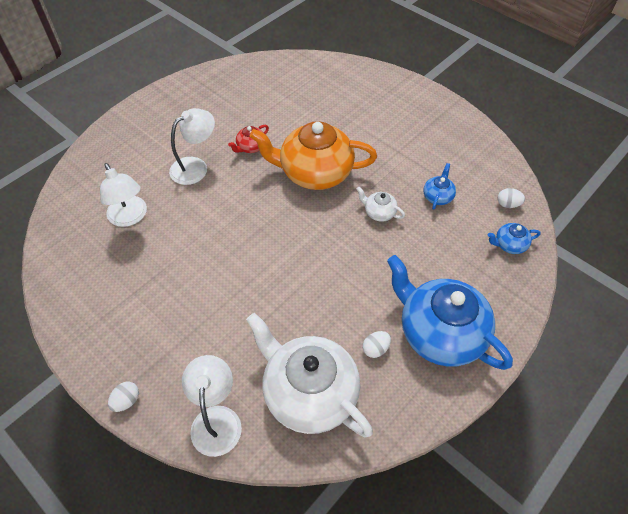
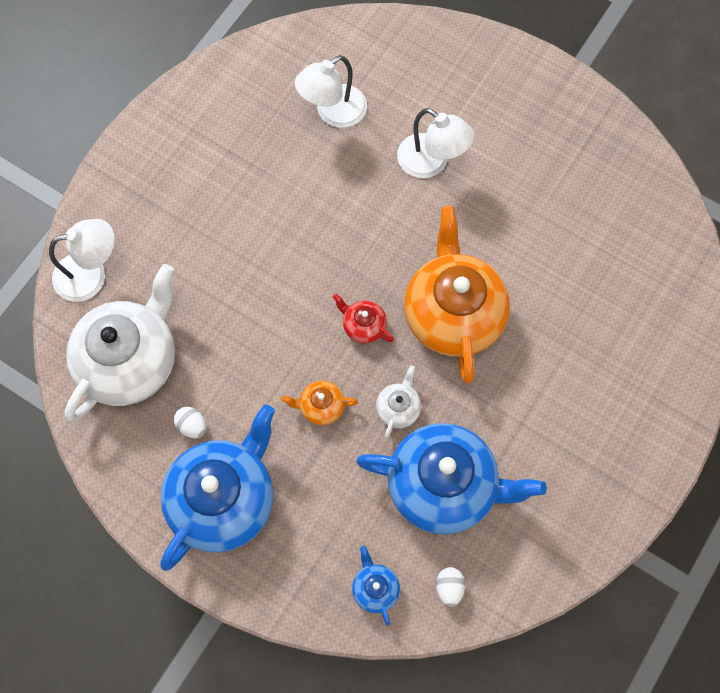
camera: 80 degrees right, 15 degrees up
white egg [108,382,139,412] -> none
red teapot [228,125,269,153] -> red teapot moved to [333,294,394,344]
blue teapot [423,163,456,210] -> blue teapot [356,423,547,535], size x2.35
none -> orange teapot [281,381,358,425]

